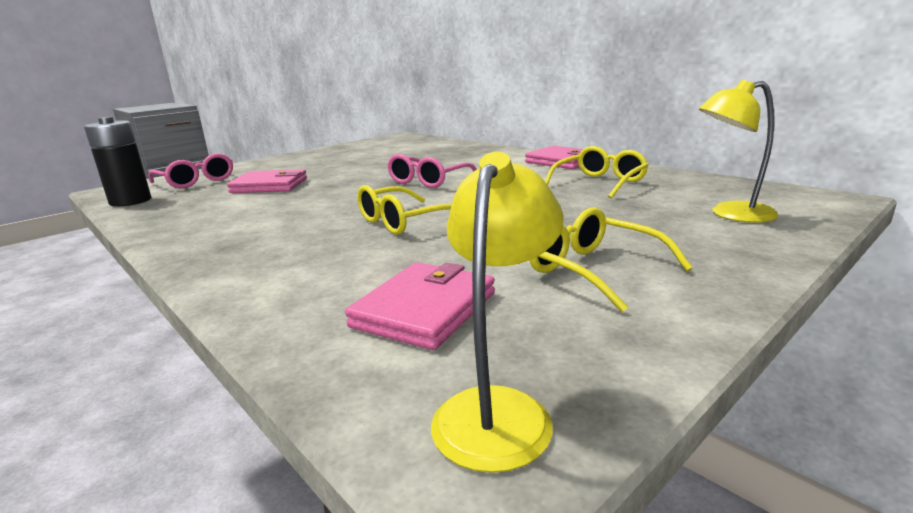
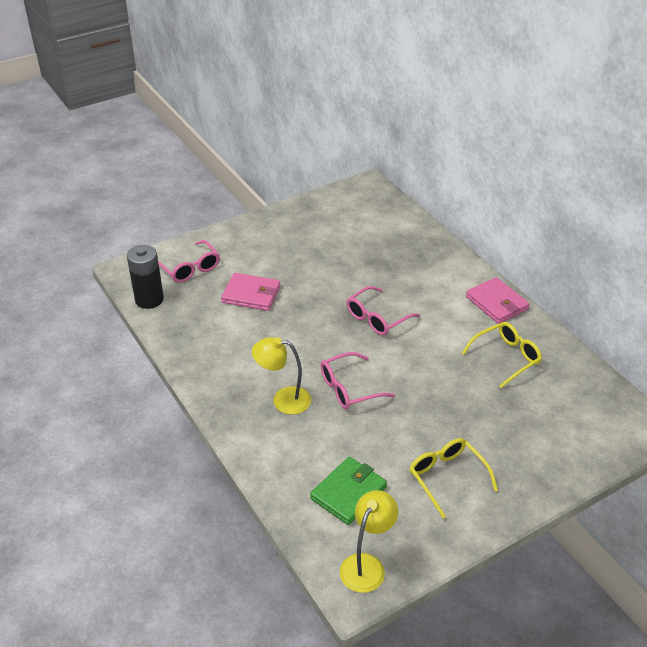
camera: 10 degrees right, 20 degrees up
pink wallet [345,262,495,350] -> green wallet [310,457,387,525]
yellow glasses [357,185,452,235] -> pink glasses [321,352,395,409]
yellow lamp [699,80,779,223] -> yellow lamp moved to [252,337,311,414]

